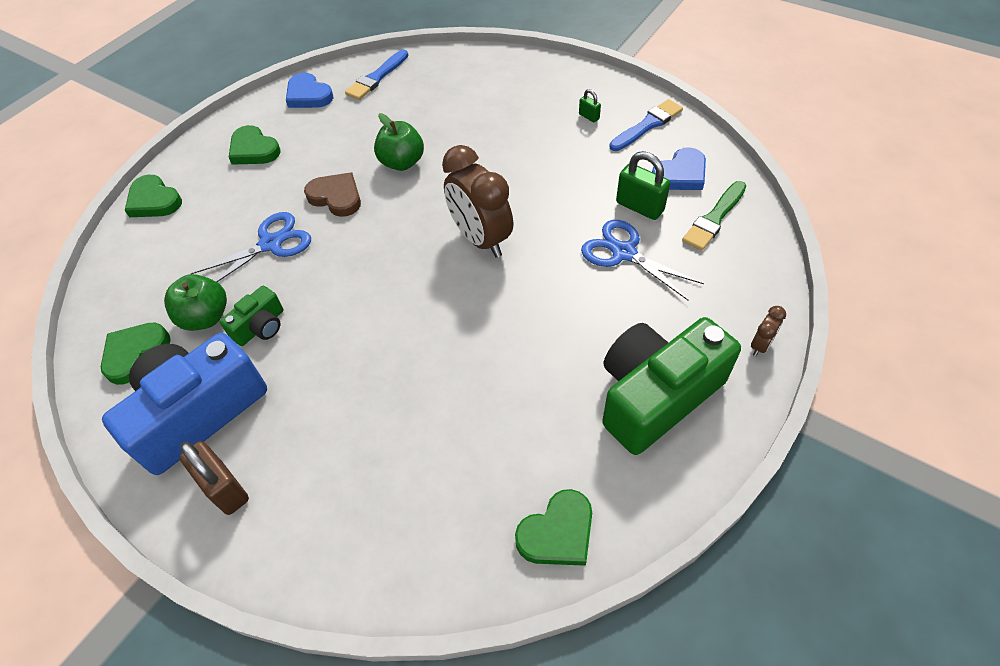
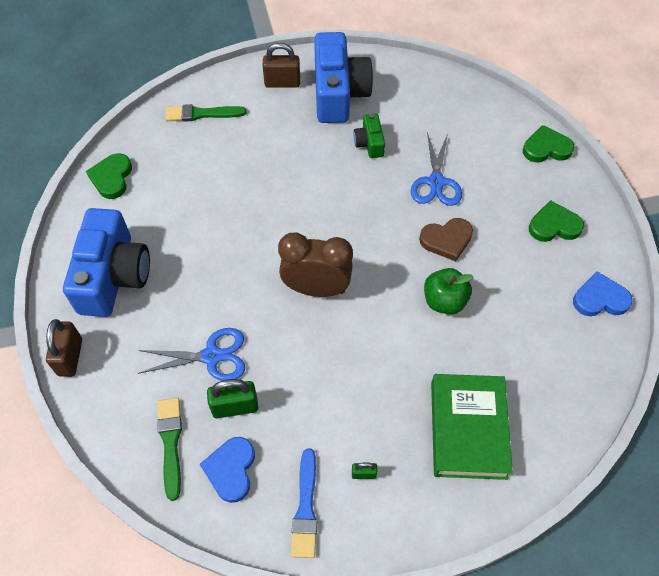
camera: 130 degrees right, 5 degrees up
green heart [101,322,171,385] -> none
green apple [164,274,227,331] -> none
blue brush [345,49,408,100] -> none
green camera [602,317,741,455] -> blue camera [63,208,150,317]
brown clock [751,306,786,356] -> brown padlock [46,319,82,377]
none -> green brush [165,104,246,122]
none -> green book [431,374,513,480]

